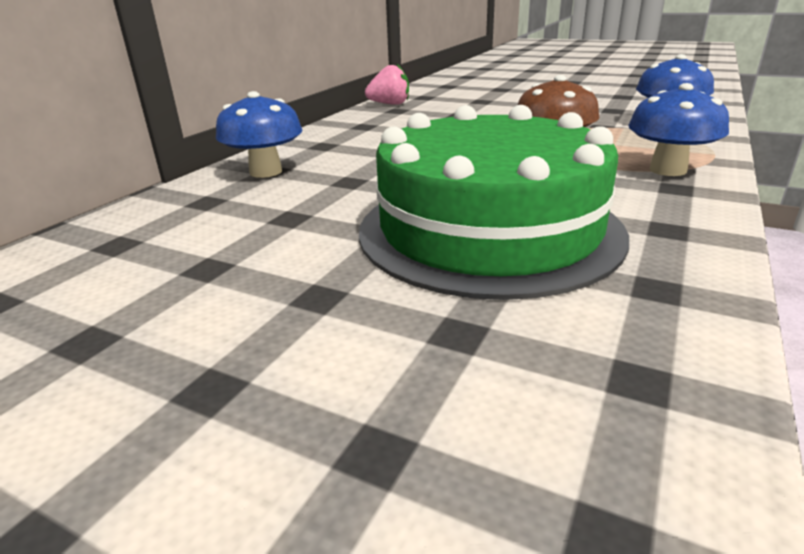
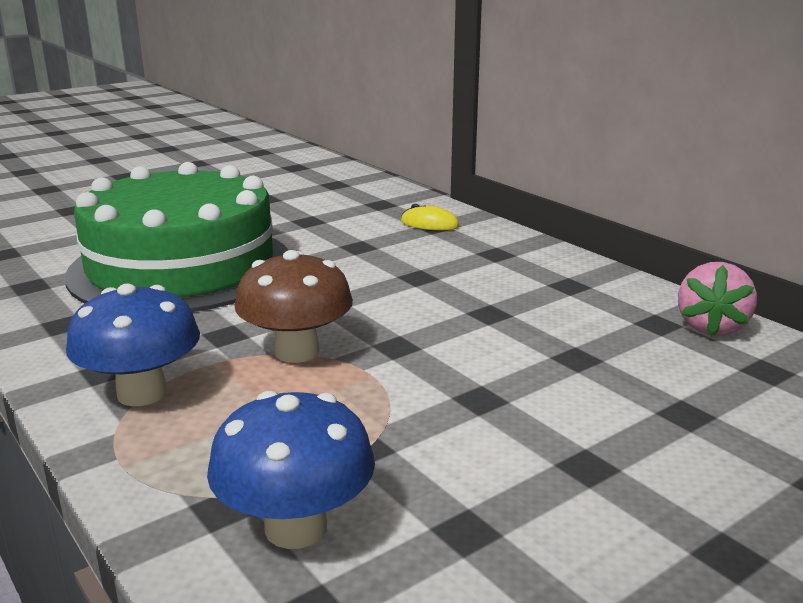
camera: 115 degrees right, 5 degrees down
blue mushroom [216,91,302,178] -> yellow mouse [401,204,459,230]

